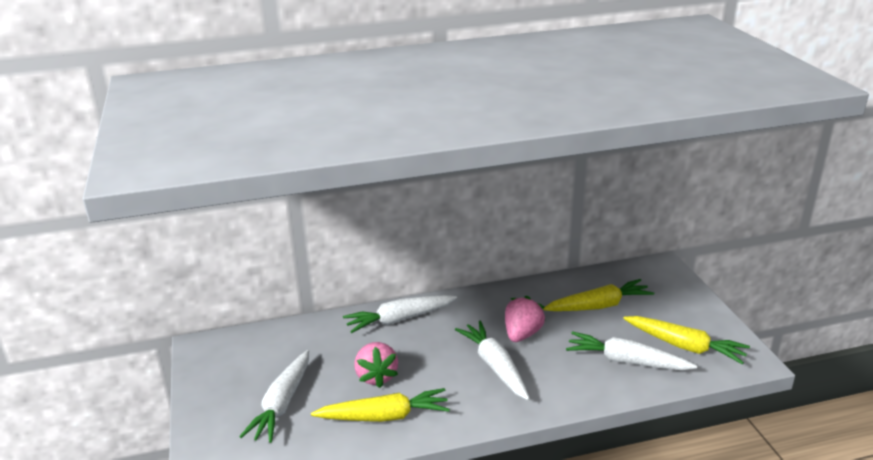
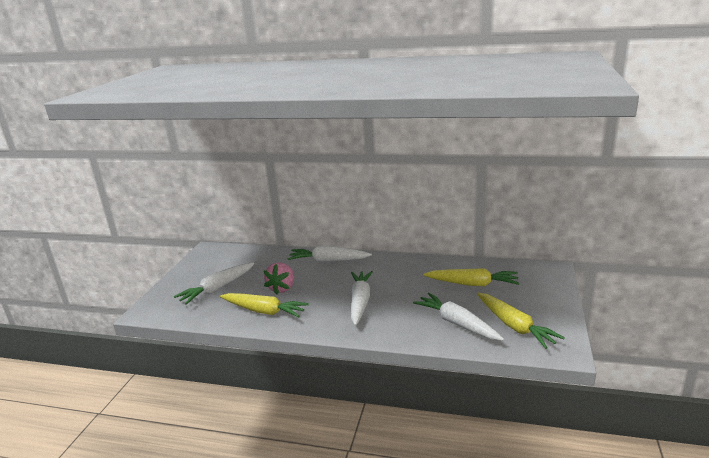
camera: 30 degrees right, 5 degrees down
pink strawberry [505,296,545,342] -> none

